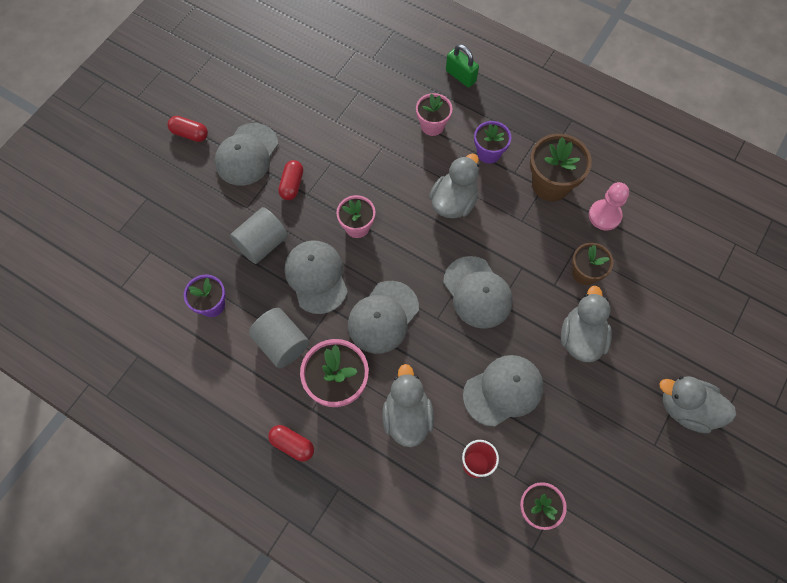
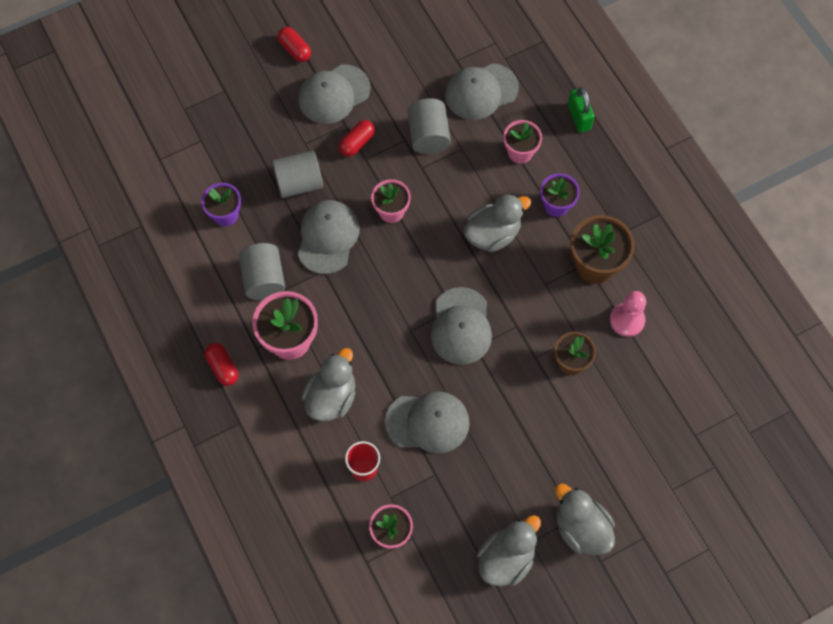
camera: 30 degrees right, 0 degrees up
grey cap [348,281,419,354] -> grey cap moved to [445,63,519,120]
grey duck [561,286,612,362] -> grey duck moved to [477,515,541,586]
none -> grey cylinder [408,98,451,154]

